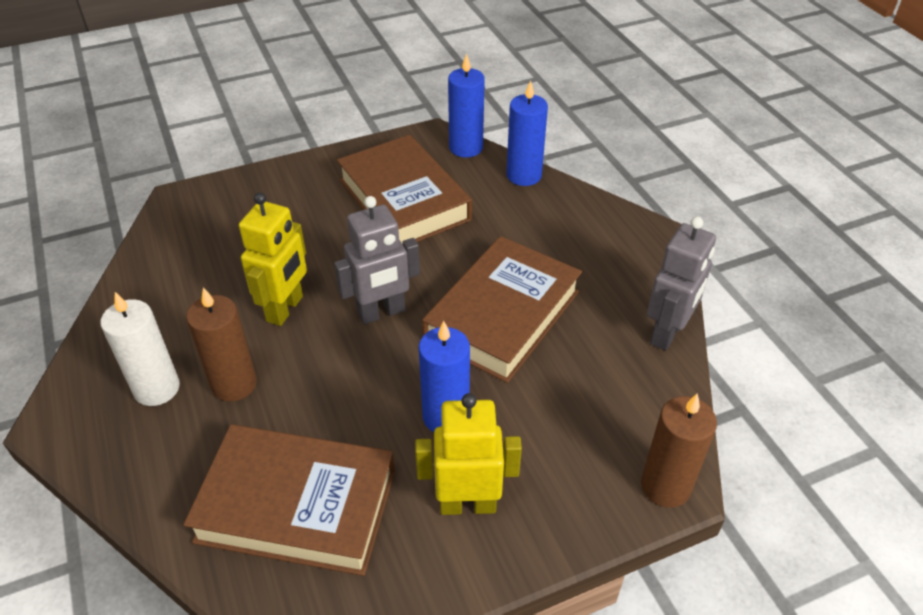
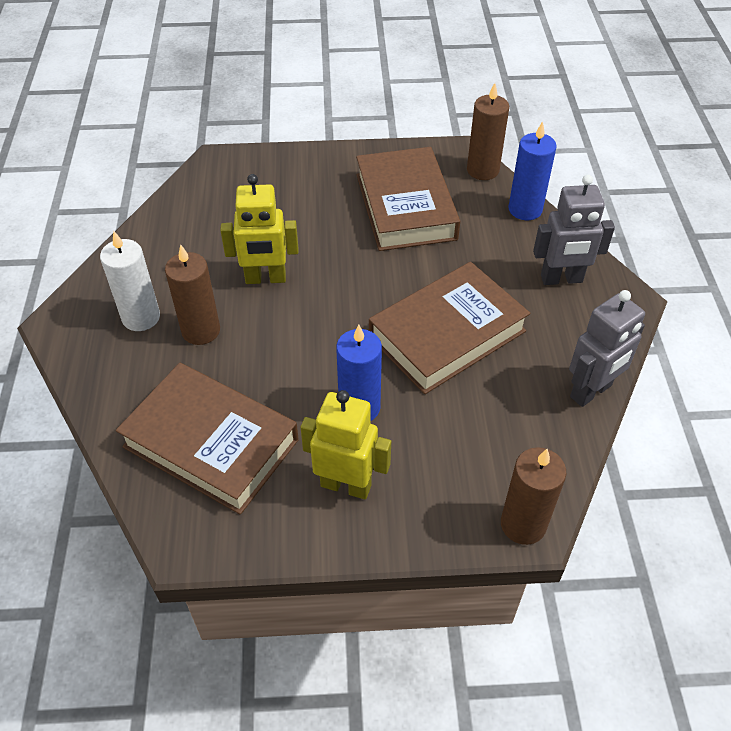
camera: 20 degrees right, 5 degrees up
yellow robot [239,192,307,326] -> yellow robot turned 45 degrees clockwise [220,174,298,284]
grey robot [334,196,420,324] -> grey robot moved to [533,175,615,285]
blue candle [448,53,485,158] -> brown candle [467,83,509,180]

